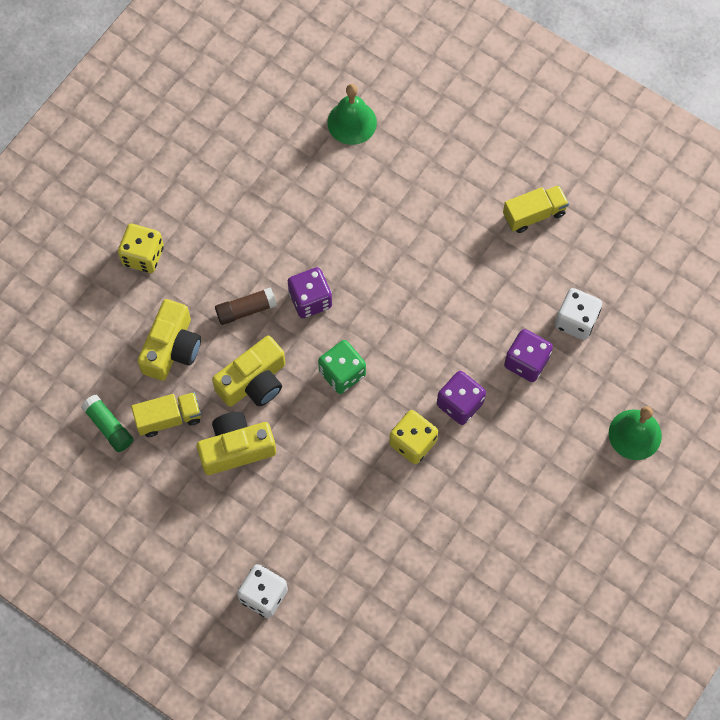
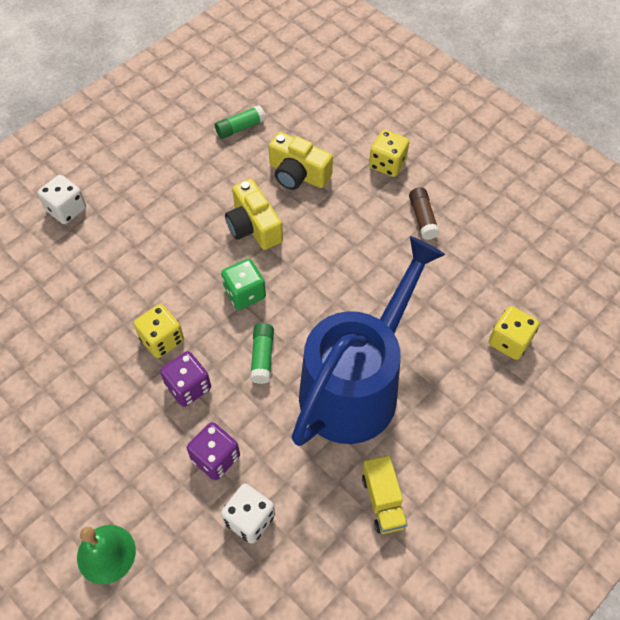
camera: 100 degrees right, 10 degrees down
yellow truck [131,392,201,437] -> none
yellow camera [197,412,276,475] -> none
brown glue stick [215,287,277,325] -> brown glue stick moved to [409,187,440,240]
purple dice [288,267,332,319] -> none
green bell [327,84,377,145] -> yellow dice [489,306,539,360]
none -> green glue stick [250,323,274,384]
none -> blue watering can [292,236,445,446]

